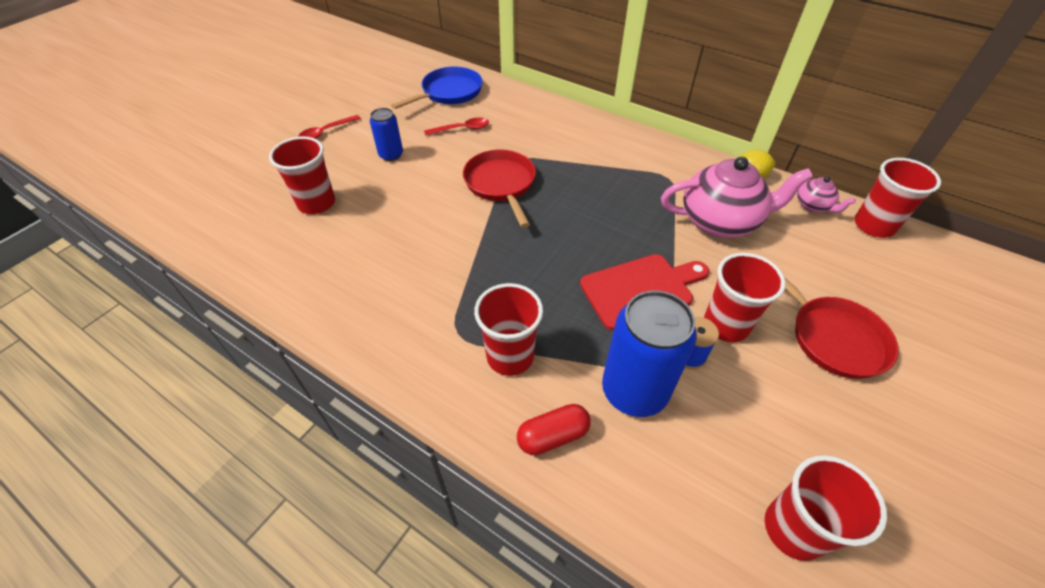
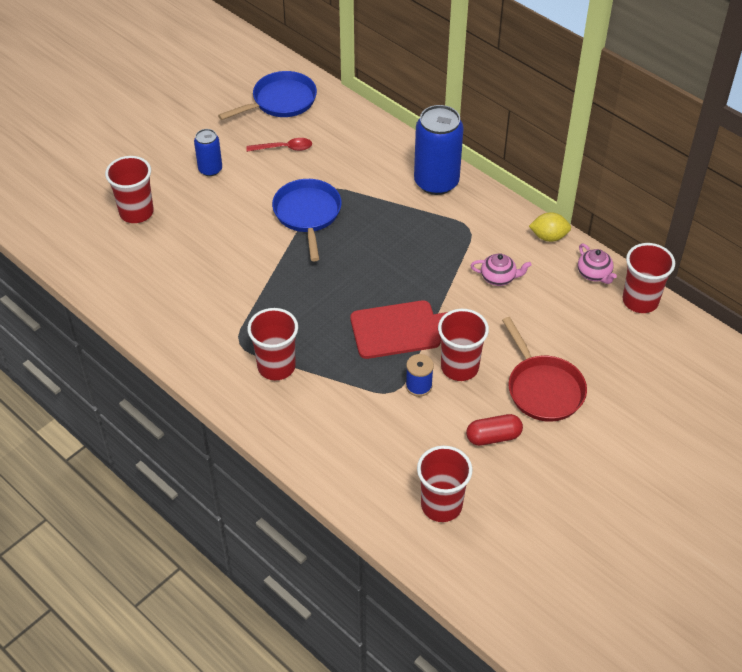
camera: 10 degrees right, 0 degrees up
red spoon [298,115,361,139] -> none
red pan [463,149,536,228] -> blue pan [272,179,342,261]
red capsule [517,404,591,455] -> red capsule moved to [466,414,523,446]
blue can [602,291,697,417] -> blue can moved to [414,105,464,195]
pink teapot [661,157,813,238] -> pink teapot [471,254,532,286], size x0.47

